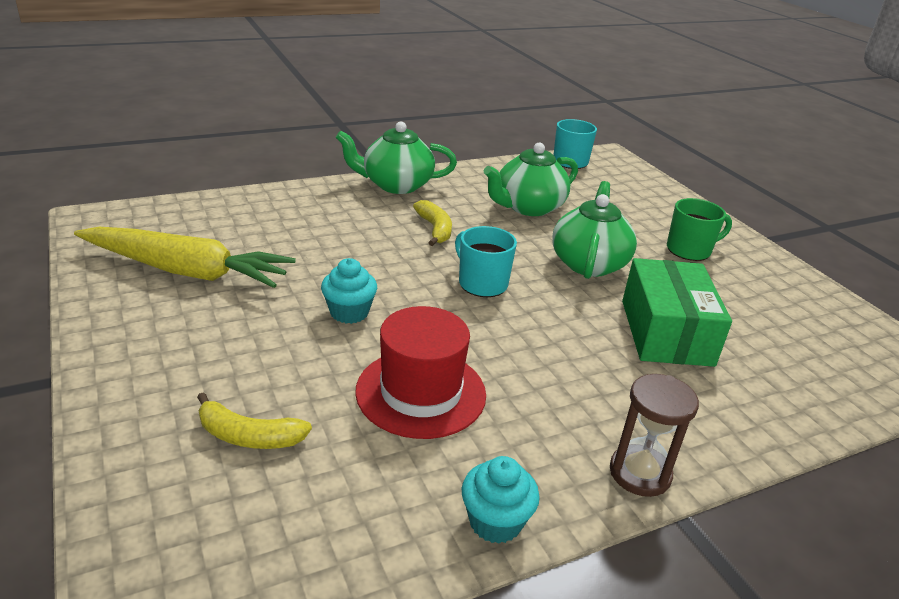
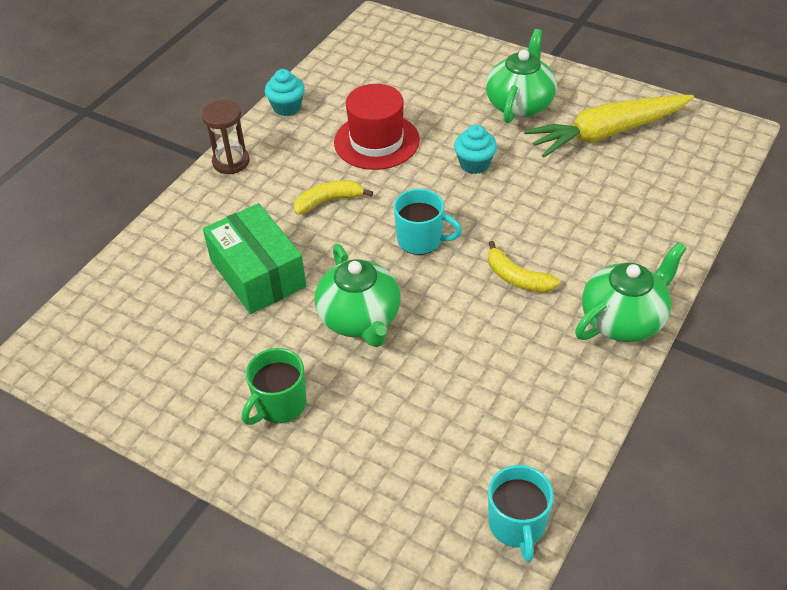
camera: 150 degrees right, 15 degrees up
yellow banana [197,392,312,449] -> yellow banana moved to [294,180,373,215]
green teapot [484,143,578,216] -> green teapot moved to [486,29,557,123]

